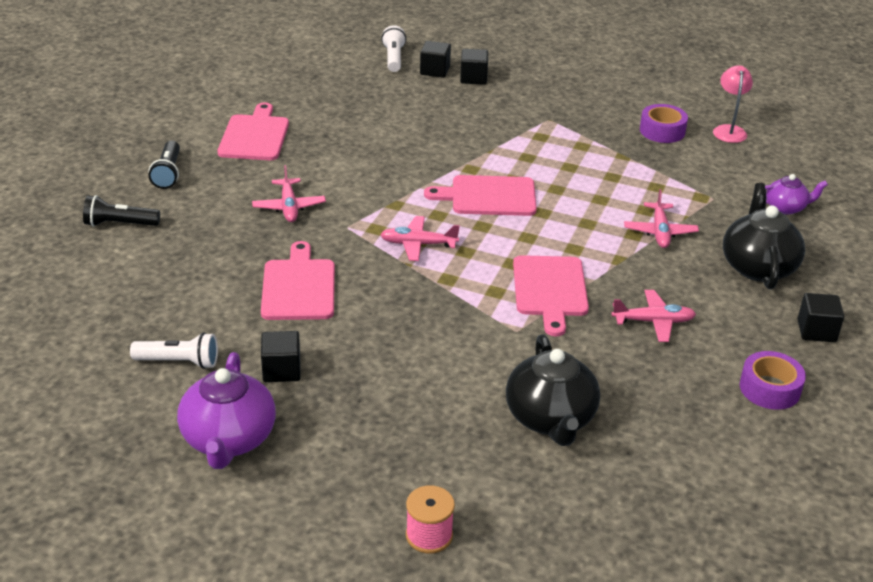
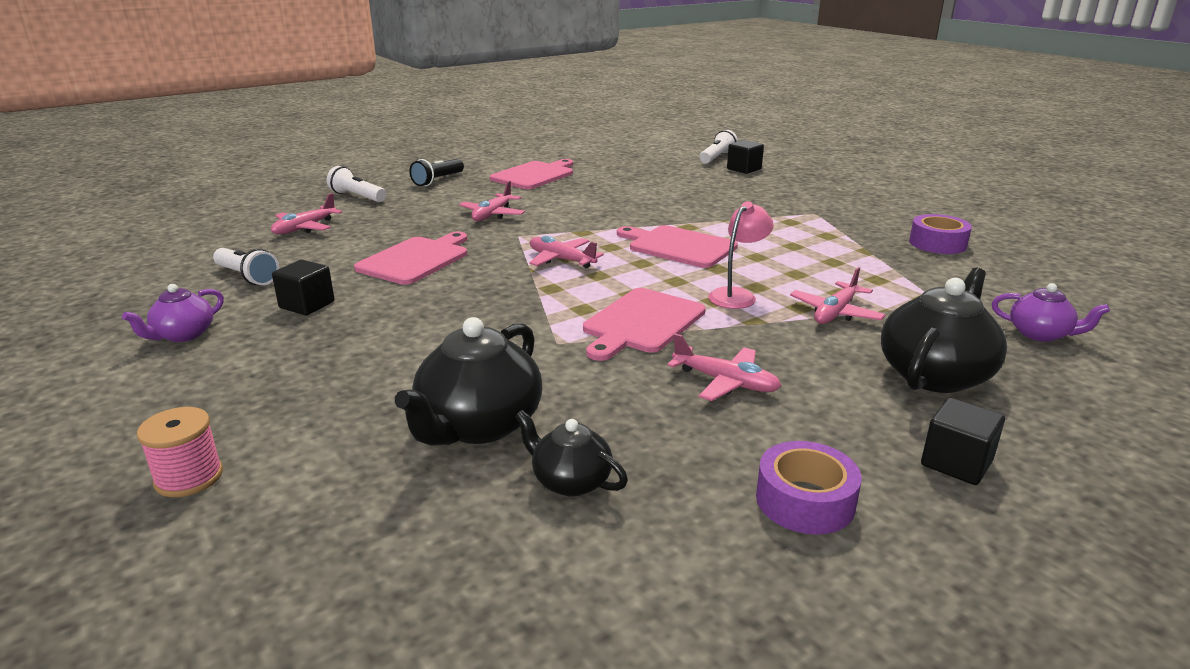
camera: 35 degrees right, 10 degrees down
black flashlight [83,195,160,226] -> white flashlight [327,166,386,202]
purple teapot [177,352,276,469] -> purple teapot [122,284,224,342], size x0.57
black cube [460,49,488,85] -> none
pink lamp [713,66,753,143] -> pink lamp moved to [708,201,774,309]
none -> pink plane [271,193,343,234]
none -> black teapot [515,410,628,496]

